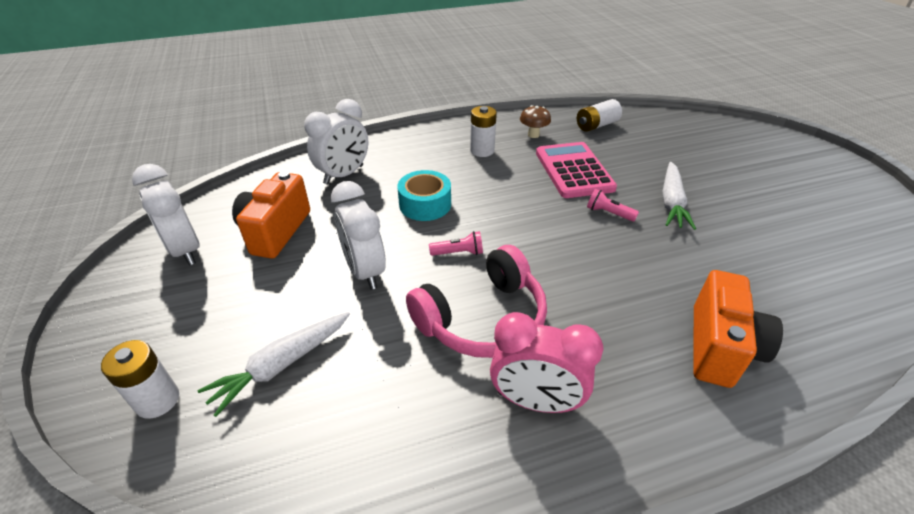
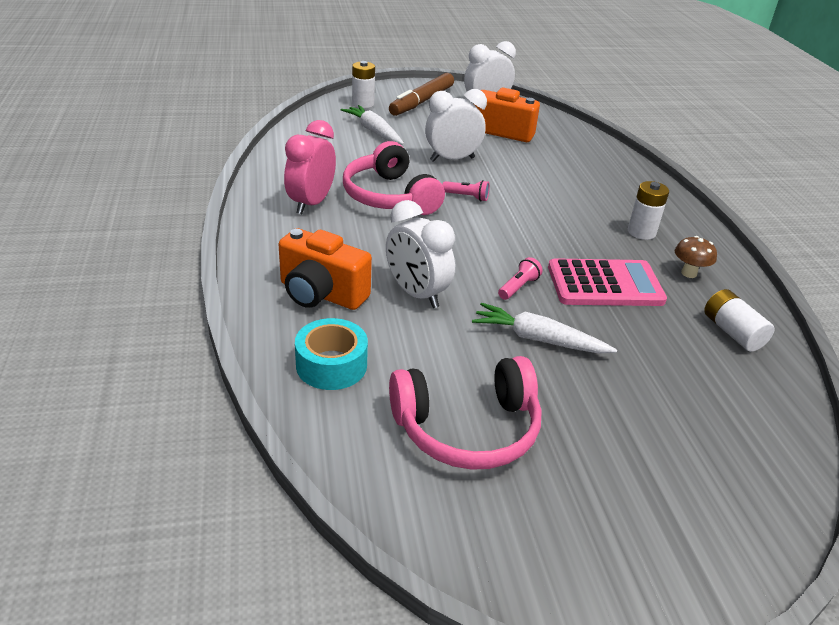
camera: 95 degrees right, 5 degrees down
white clock [304,99,368,185] -> white clock moved to [386,200,455,308]
turquoise tape [397,170,451,221] -> turquoise tape moved to [295,318,368,390]
pink flashlight [429,231,483,256] -> pink flashlight turned 75 degrees counterclockwise [442,180,490,201]
none -> brown marker [389,73,454,116]
none -> pink headphones [389,356,542,470]

